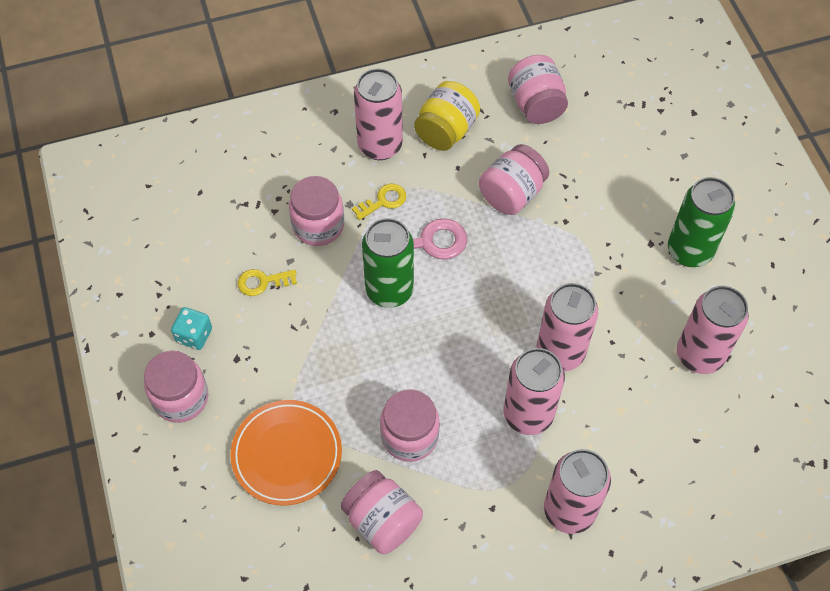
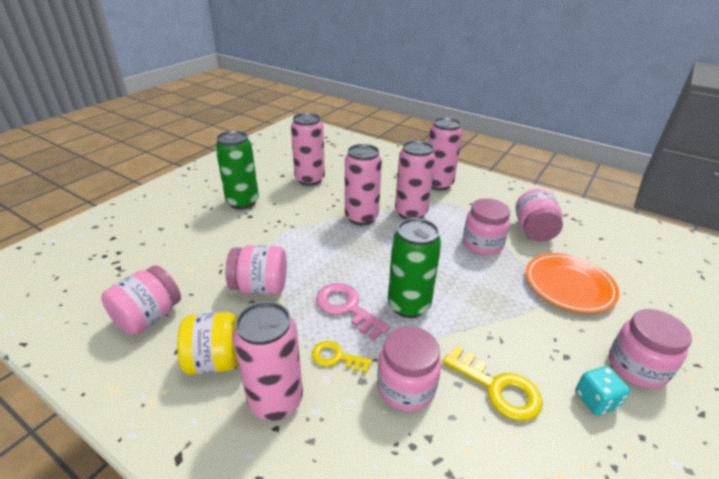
camera: 130 degrees left, 25 degrees down
yellow key [238,269,297,296] -> yellow key [443,346,543,421], size x1.58

